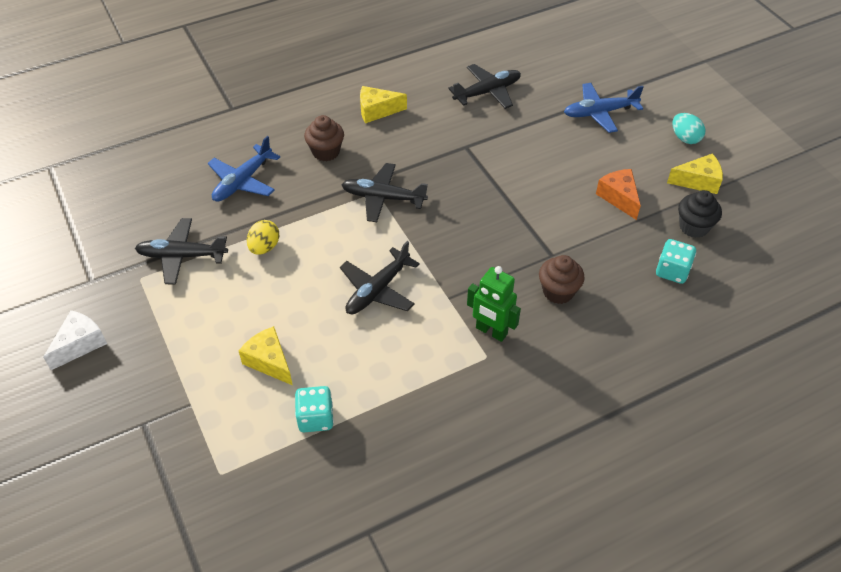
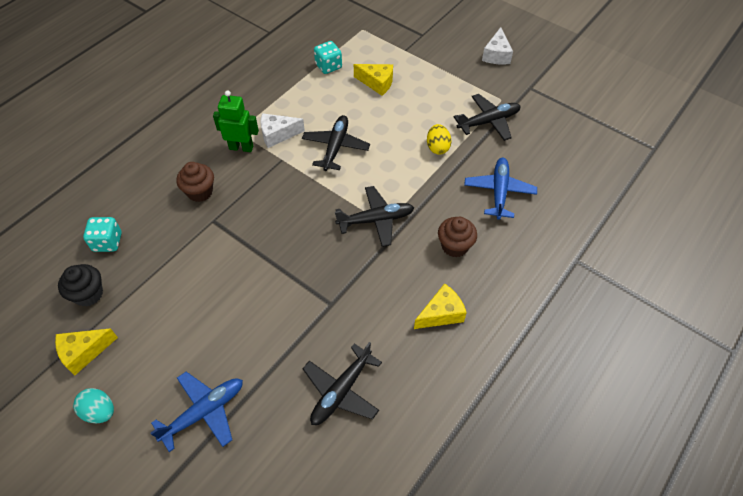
camera: 155 degrees right, 5 degrees up
orange cheese [596,169,641,220] -> none
none -> white cheese [261,113,305,148]

